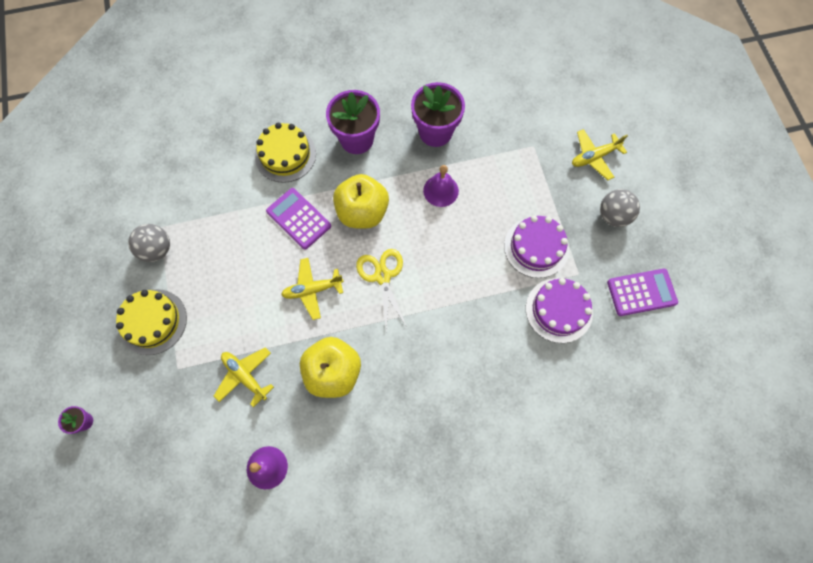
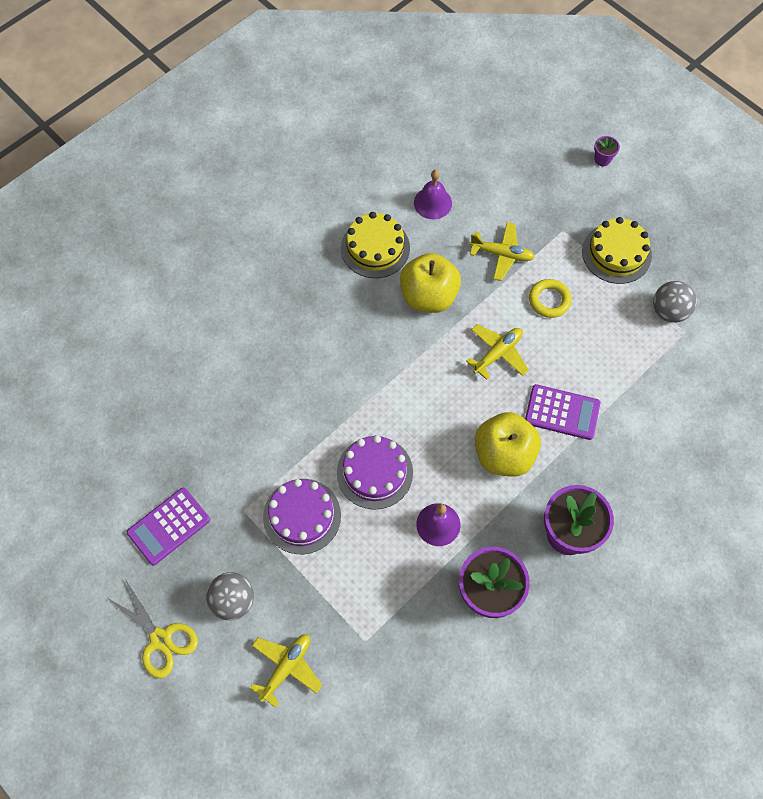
camera: 150 degrees right, 5 degrees down
yellow cake [255,123,316,183] -> yellow cake moved to [341,212,410,278]
yellow scissors [356,249,407,331] -> yellow scissors moved to [106,579,198,679]
purple cake [526,278,593,343] -> purple cake moved to [337,435,413,510]
none -> yellow ring [529,279,572,318]

